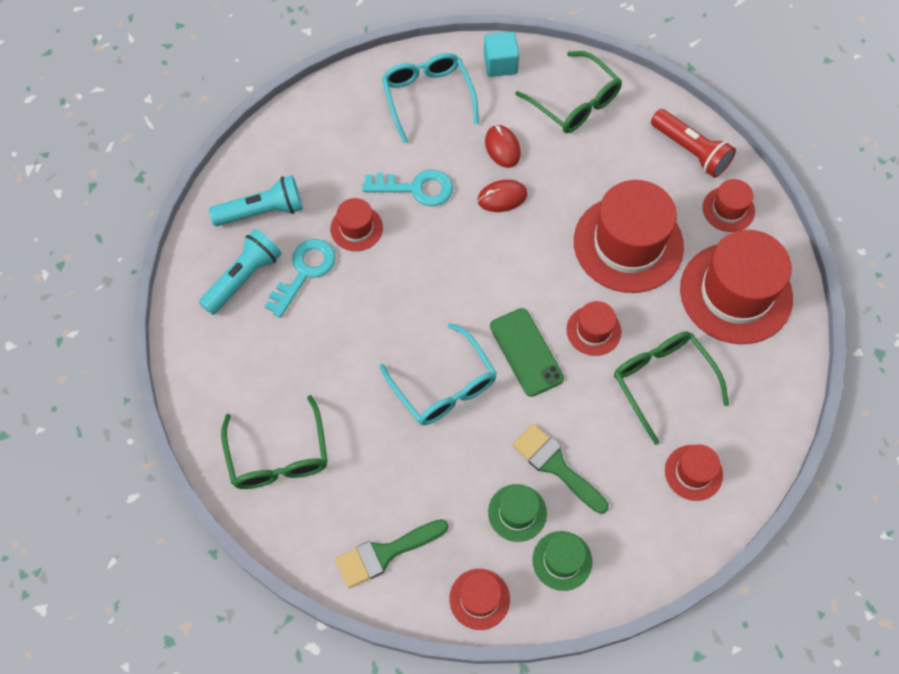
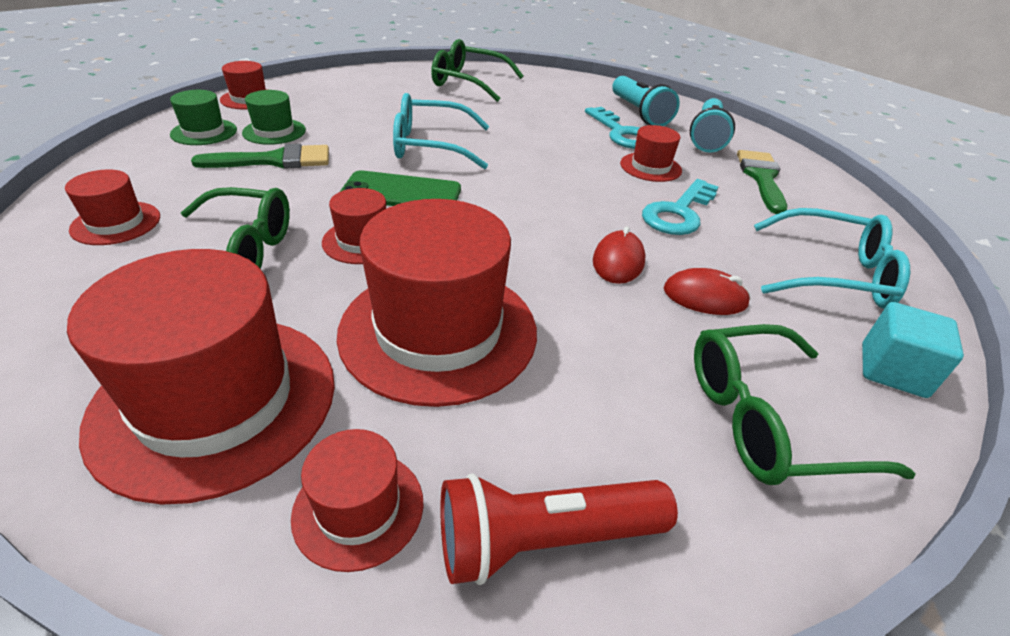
camera: 120 degrees right, 25 degrees down
green brush [335,519,448,588] -> green brush moved to [737,150,787,214]

